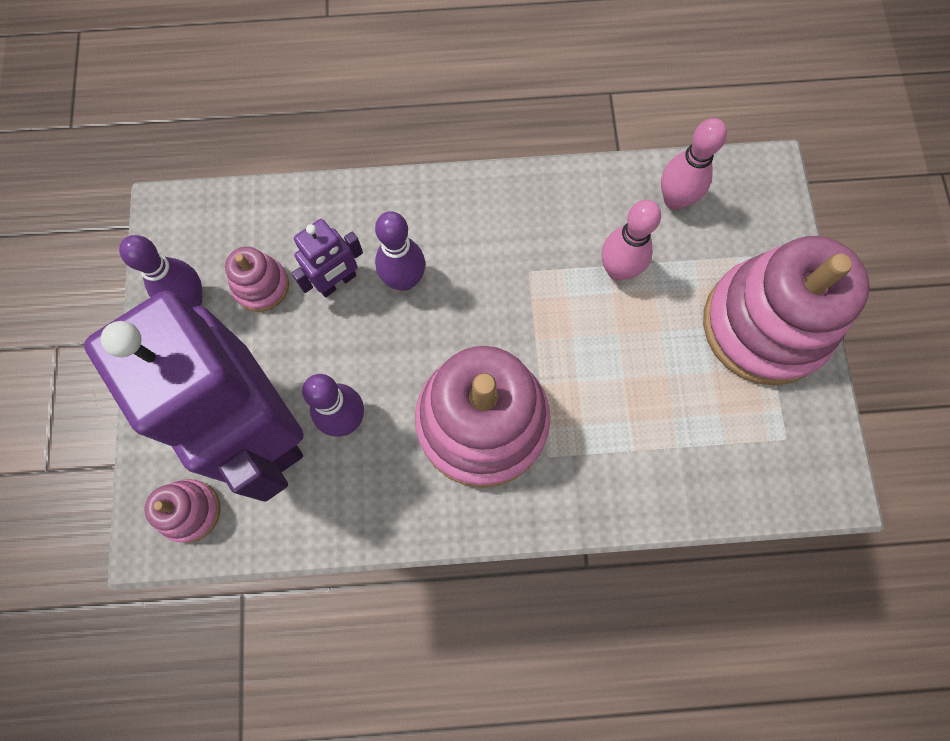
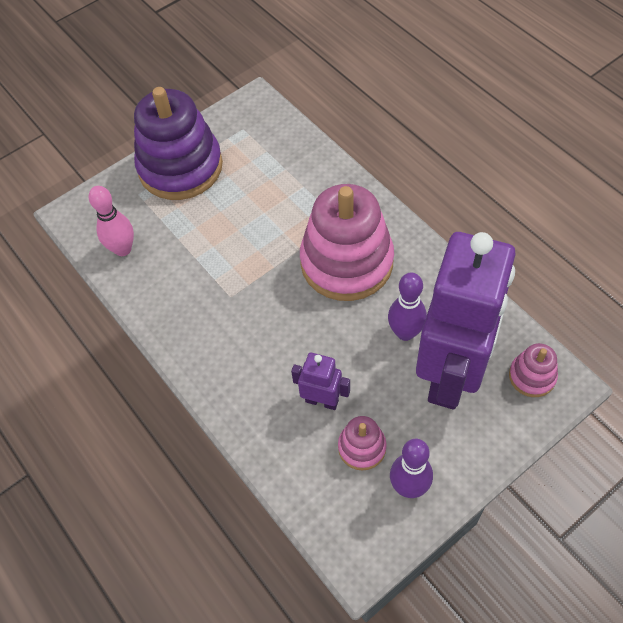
camera: 120 degrees left, 15 degrees down
purple bowling pin [375,211,425,291] -> none
pink bowling pin [602,200,661,281] -> none
pink stacking toy [703,236,870,385] -> purple stacking toy [134,87,223,200]

